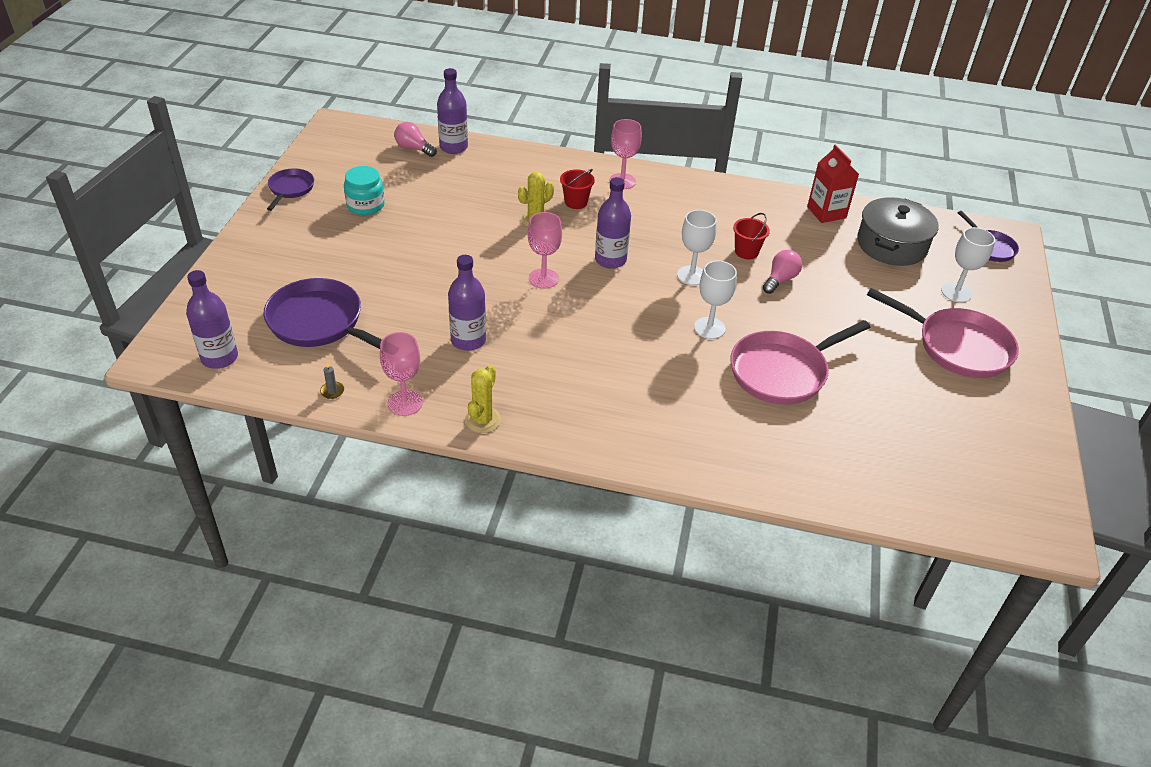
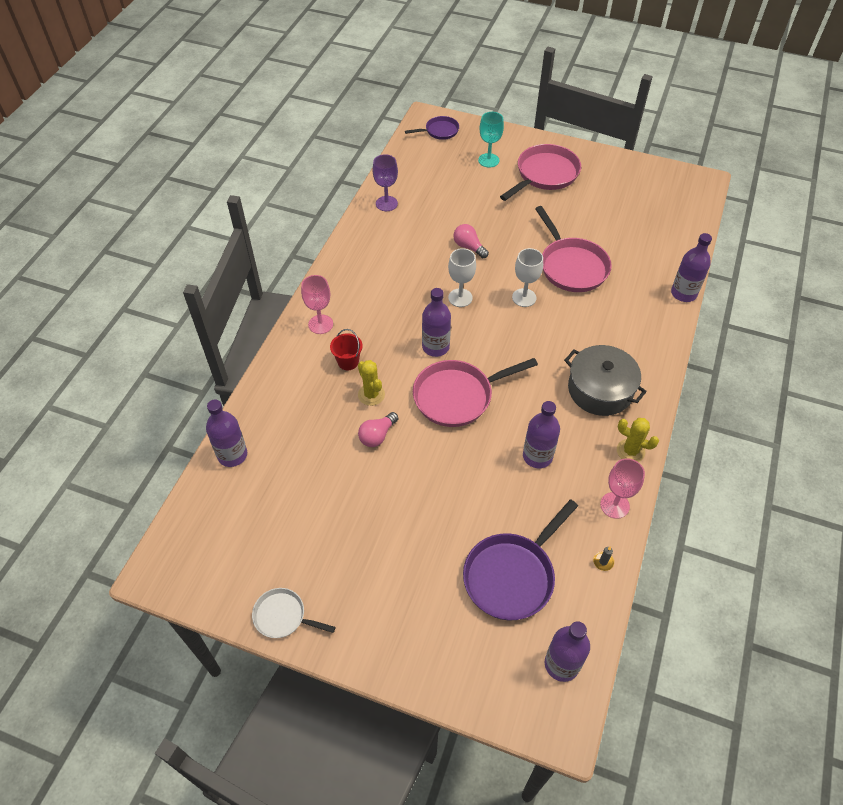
camera: 80 degrees left, 10 degrees up
purple pan [267,168,314,211] -> white pan [252,588,336,638]
turquoise jar [344,166,385,215] -> none
pink light bulb [394,122,437,157] -> pink light bulb moved to [358,412,398,447]
pink goblet [528,212,562,289] -> pink pan [413,358,538,427]
red bucket [733,213,770,259] -> none
red carton [807,145,859,223] -> purple goblet [373,154,398,211]
grey pot [857,197,939,266] -> grey pot moved to [564,345,647,416]
white goblet [941,227,995,303] -> turquoise goblet [478,112,504,168]
none -> purple bottle [671,233,712,302]

